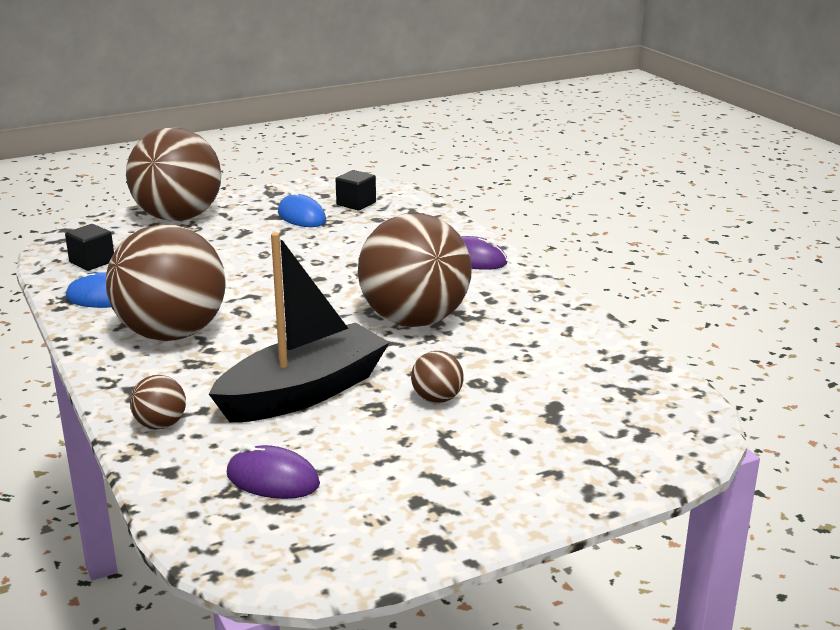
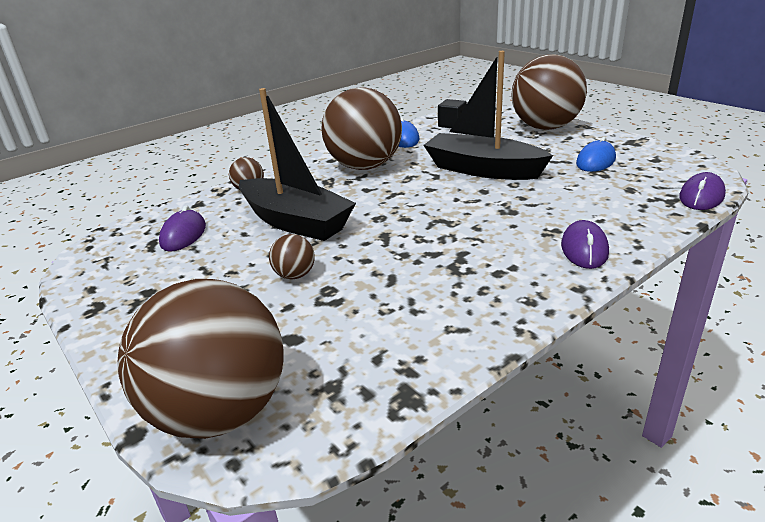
camera: 80 degrees right, 5 degrees up
black cube [336,170,376,210] -> none
brown ball [358,213,472,327] -> brown ball moved to [118,279,284,439]
none -> black boat [424,51,553,180]
none -> purple mouse [679,172,726,210]

